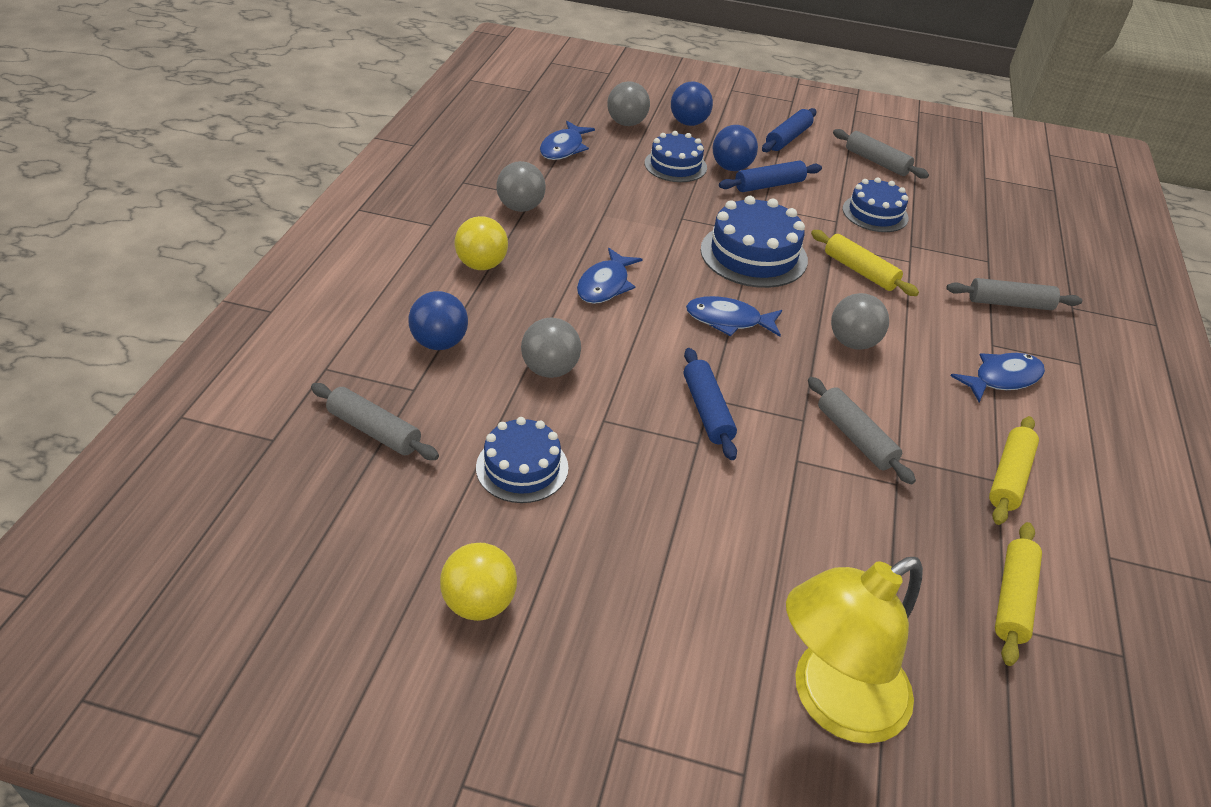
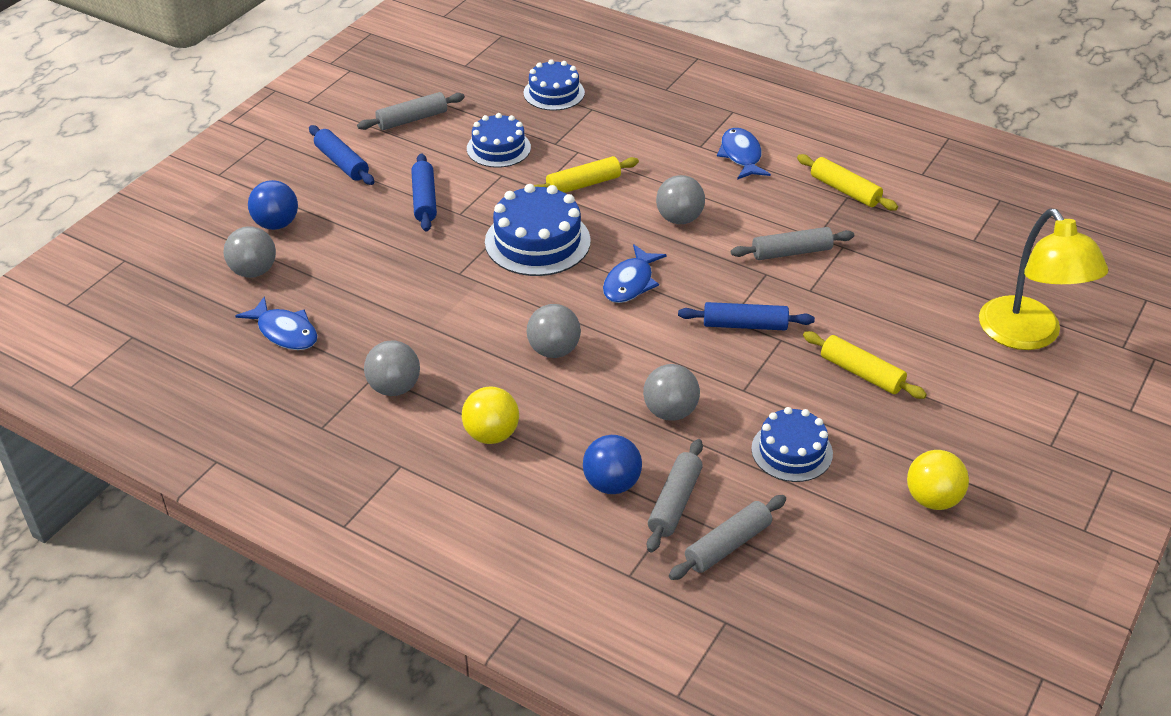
camera: 70 degrees left, 0 degrees up
blue fish [577,248,642,304] -> grey ball [527,304,581,358]
blue cake [645,131,707,182] -> blue cake moved to [524,59,585,111]
blue ball [713,125,758,171] -> none
grey rolling pin [946,278,1082,310] -> grey rolling pin moved to [647,439,703,552]
yellow rolling pin [995,522,1042,666] -> yellow rolling pin moved to [803,331,927,399]

